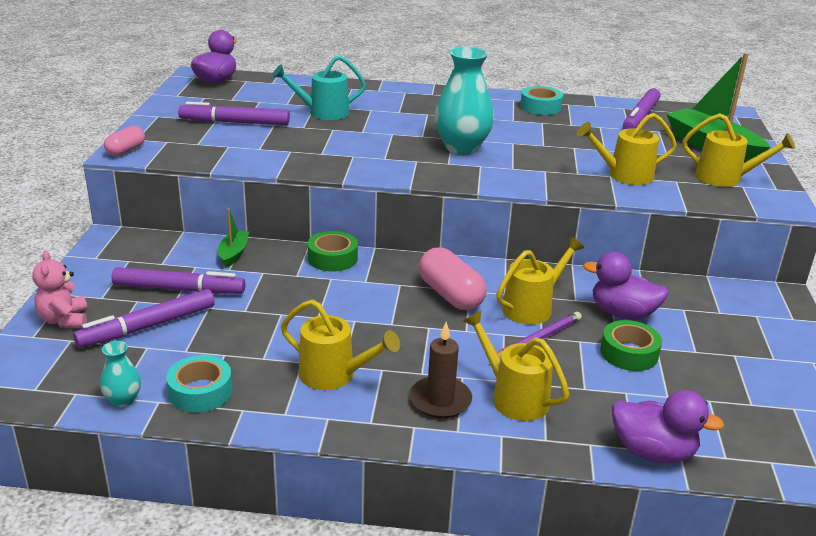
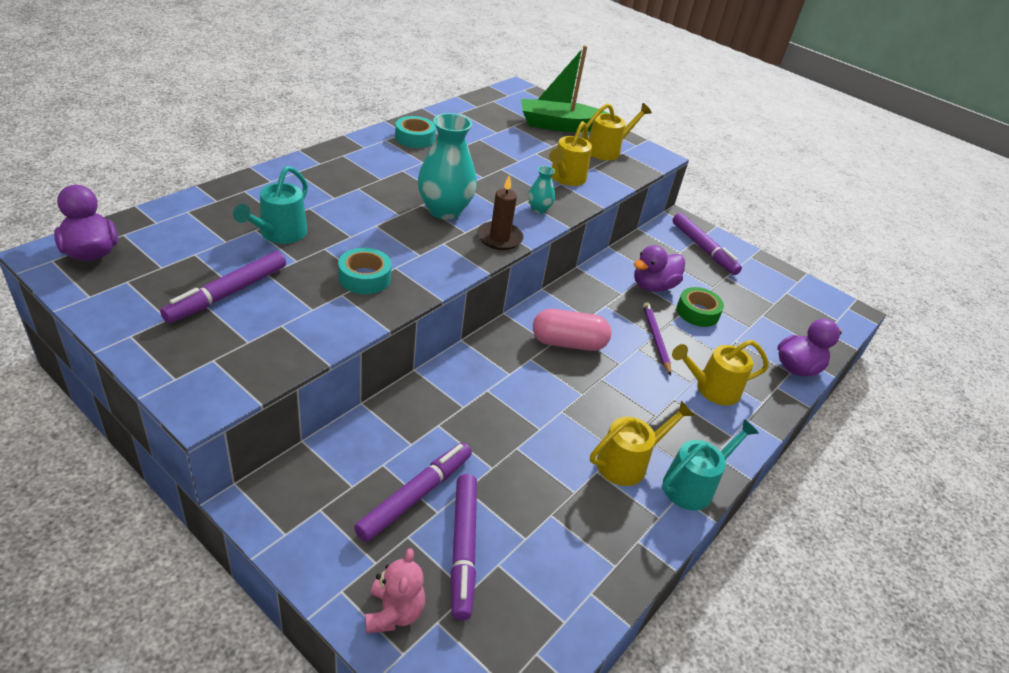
camera: 60 degrees left, 10 degrees up
pink teddy bear [32,251,87,328] -> pink teddy bear turned 105 degrees counterclockwise [365,548,425,633]
turquoise vase [100,341,141,407] -> turquoise vase moved to [528,166,555,214]
pink capsule [104,126,145,156] -> none
turquoise tape [166,355,233,413] -> turquoise tape moved to [338,248,392,294]
green boat [218,208,249,268] -> none
green tape [308,231,358,272] -> none
brown candle [410,322,472,418] -> brown candle moved to [477,175,523,250]
yellow watering can [496,237,584,325] -> none
purple marker [623,88,661,129] -> purple marker moved to [672,213,742,275]
none -> turquoise watering can [662,419,759,510]

